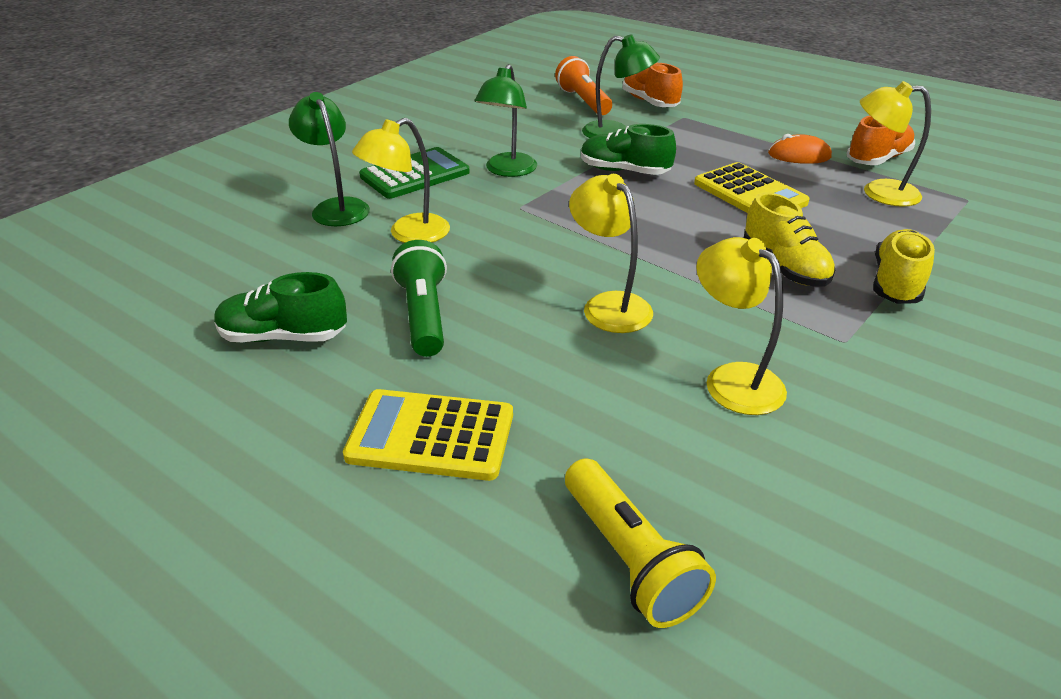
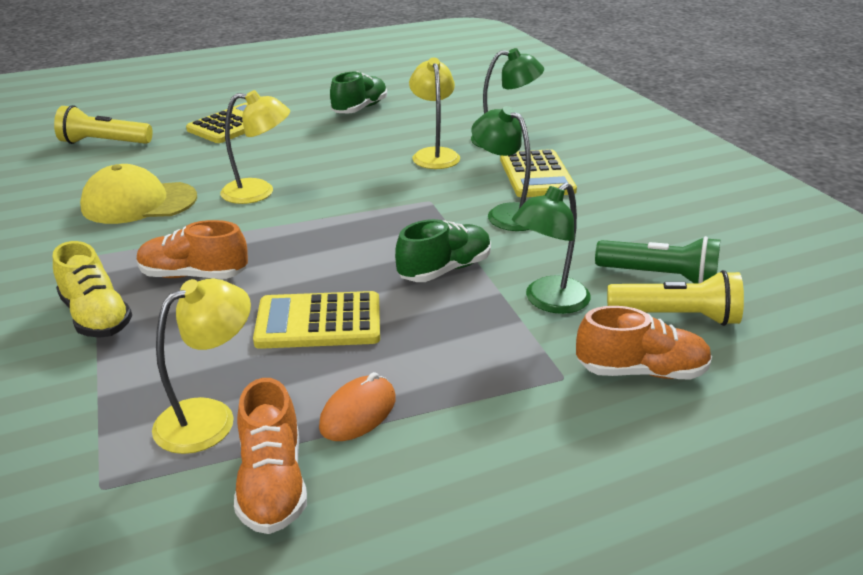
camera: 120 degrees right, 5 degrees down
green calculator [359,147,470,199] -> yellow calculator [500,149,577,197]
green flashlight [391,240,447,357] -> green flashlight moved to [595,236,720,284]
orange flashlight [555,56,612,115] -> yellow flashlight [607,270,744,326]
yellow lamp [696,237,787,415] -> yellow cap [80,164,197,224]
yellow shoe [744,192,835,287] -> orange shoe [137,220,248,279]

